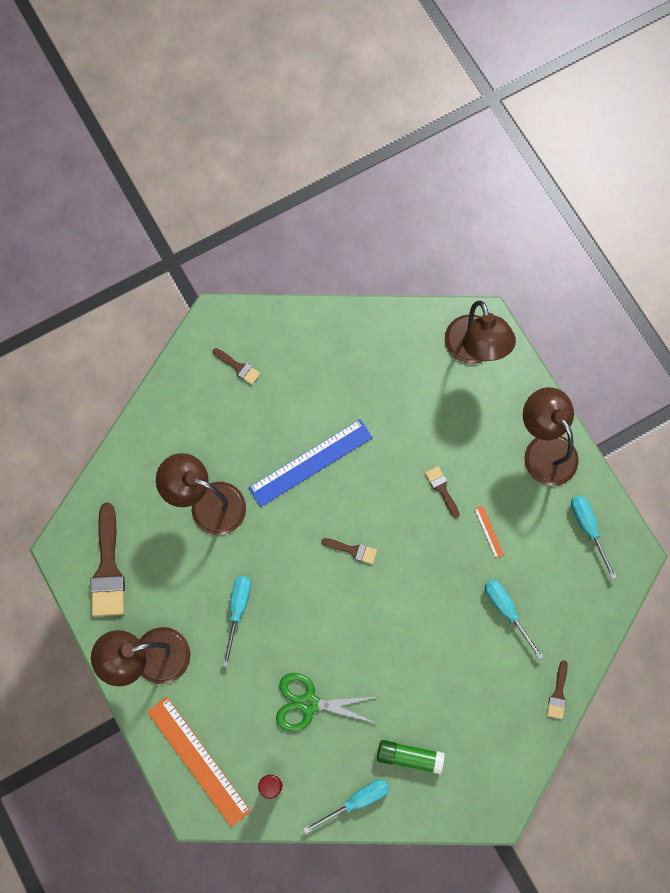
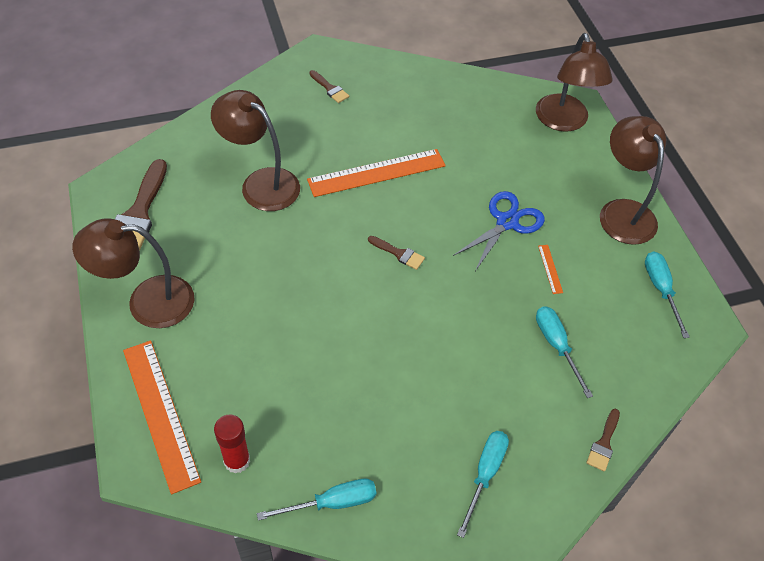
camera: 10 degrees right, 20 degrees down
turquoise screwdriver [223,576,251,667] -> turquoise screwdriver moved to [457,431,509,538]
blue ruler [248,419,373,507] -> orange ruler [307,149,446,197]
green scissors [276,673,377,732] -> none
green glue stick [377,740,445,774] -> none
brown brush [425,466,460,518] -> blue scissors [453,191,545,271]

